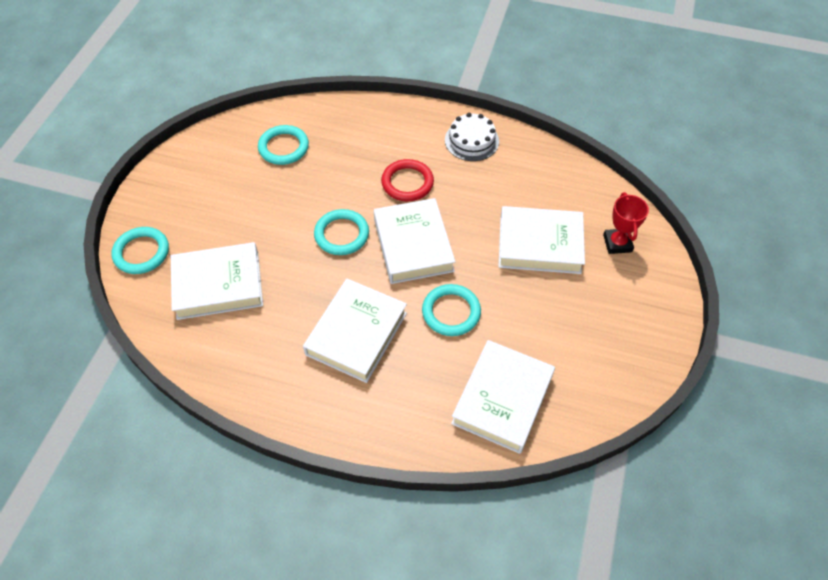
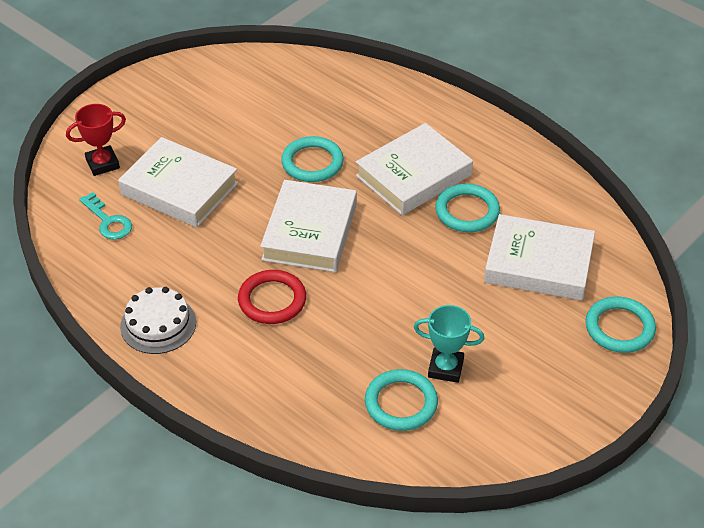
camera: 155 degrees left, 10 degrees down
turquoise ring [314,209,369,255] -> turquoise ring moved to [435,184,500,232]
white book [451,340,555,454] -> none
red trophy [603,192,649,254] -> red trophy turned 45 degrees clockwise [66,104,126,176]
none -> turquoise key [79,192,132,240]
none -> turquoise trophy [414,305,484,383]

